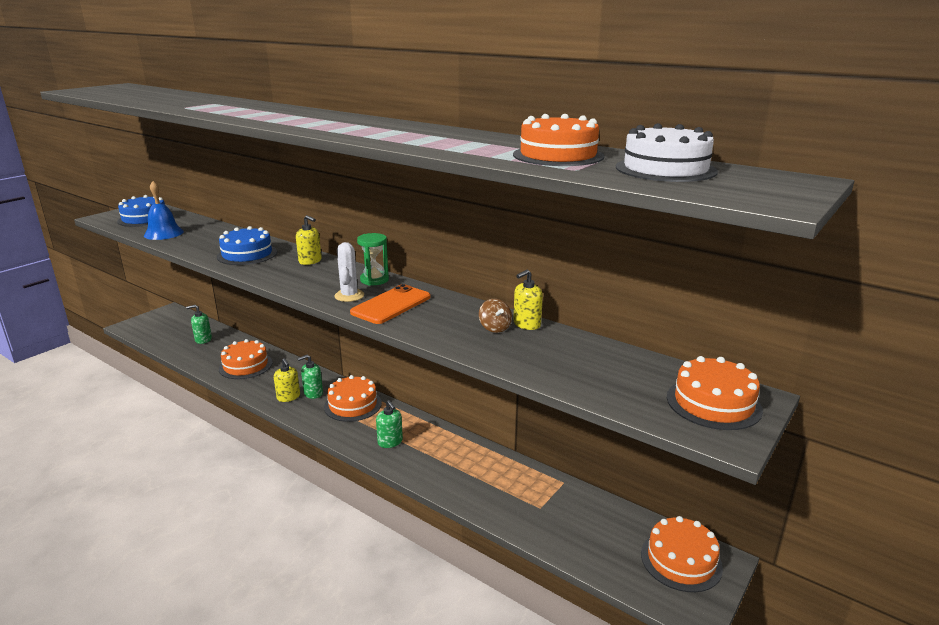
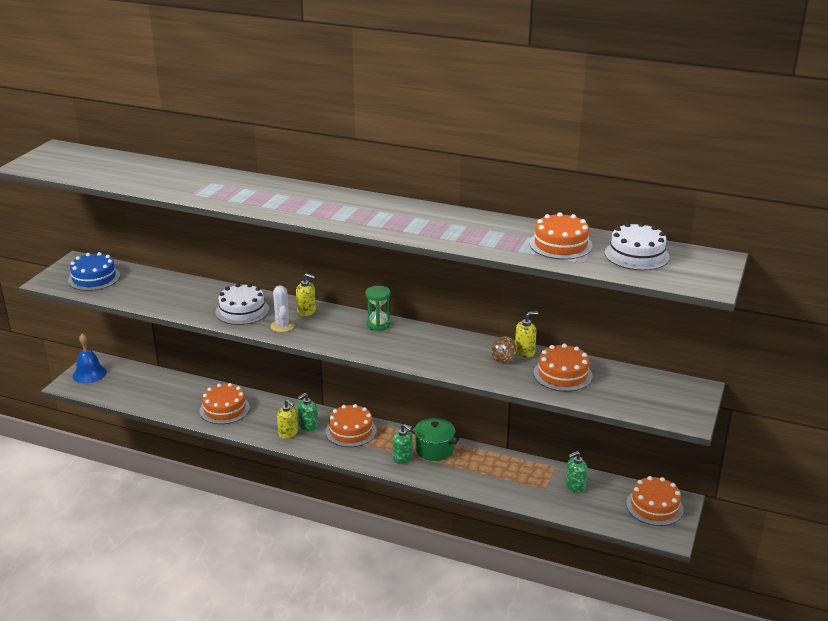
camera: 15 degrees left, 5 degrees up
blue bell [144,181,184,240] -> blue bell moved to [73,334,107,383]
green soap dispenser [186,305,212,344] -> green soap dispenser moved to [566,451,588,493]
blue cake [217,226,277,265] -> white cake [215,284,269,325]
white cactus [334,242,364,302] -> white cactus moved to [271,286,295,332]
orange phone [350,284,431,324] -> none
brown spinning top [479,299,512,333] -> brown spinning top turned 75 degrees clockwise [492,337,516,363]
yellow soap dispenser [514,270,543,330] -> yellow soap dispenser turned 150 degrees counterclockwise [515,311,538,358]
orange cake [667,356,763,430] -> orange cake moved to [534,344,593,392]
none -> green pot [410,418,460,461]

